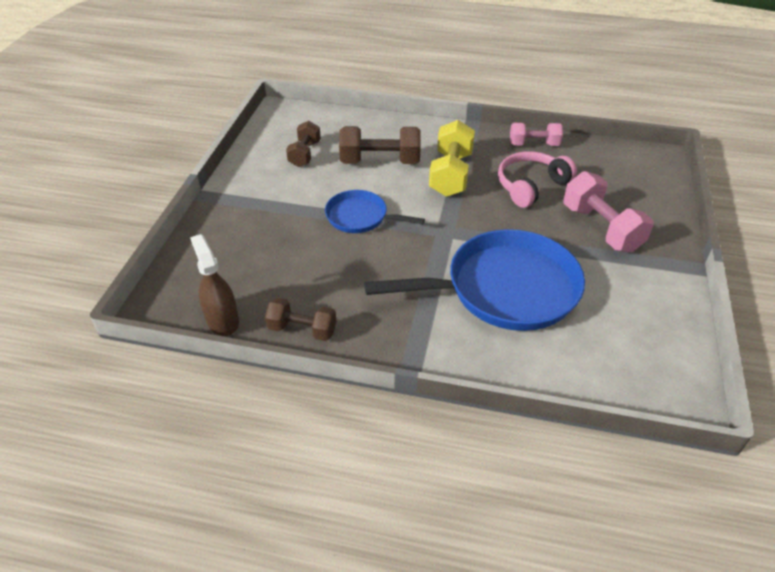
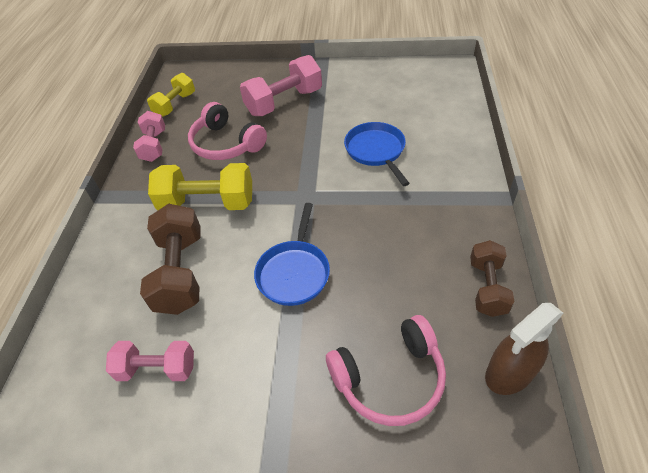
camera: 95 degrees left, 5 degrees up
brown dumbbell [286,121,321,167] -> pink dumbbell [106,341,194,381]
blue pan [364,229,585,331] -> blue pan [344,122,410,186], size x0.52
none -> yellow dumbbell [147,73,195,117]
none -> pink headphones [326,315,446,426]

